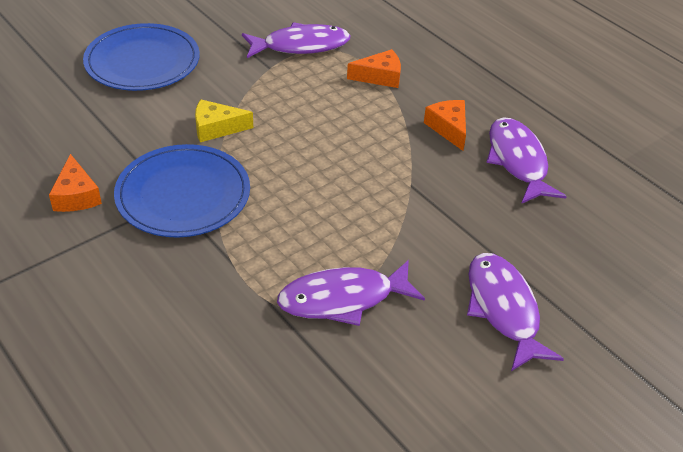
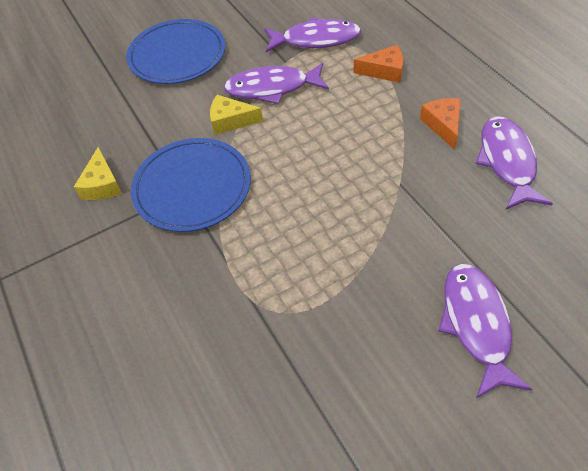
camera: 15 degrees right, 10 degrees up
orange cheese [49,154,102,212] -> yellow cheese [74,147,122,200]
purple fish [277,260,425,326] -> purple fish moved to [224,63,329,104]

